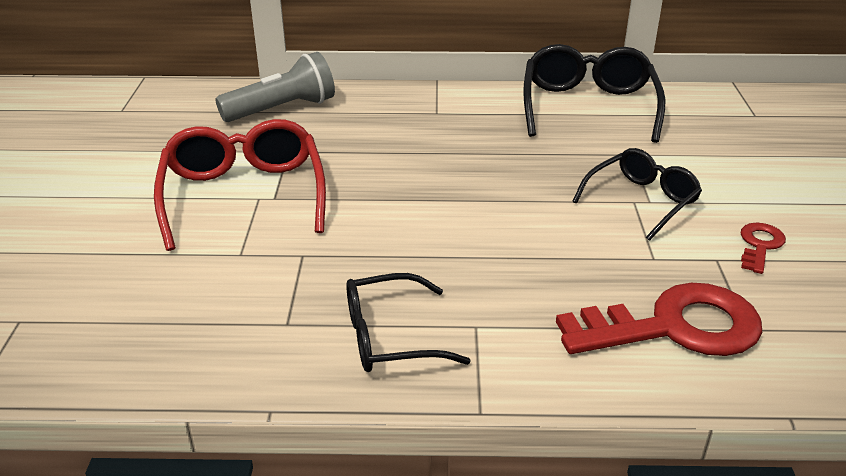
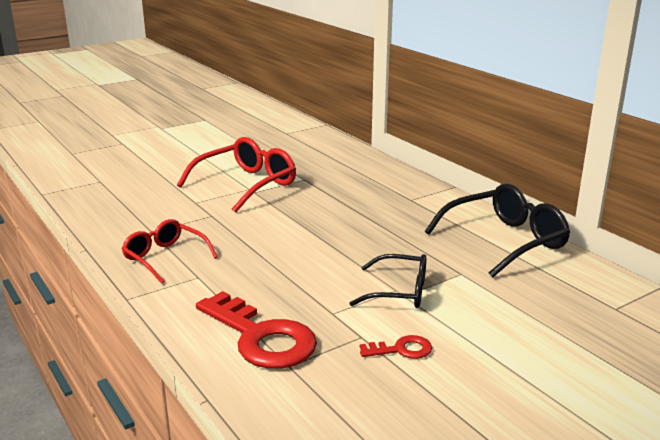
camera: 55 degrees right, 10 degrees down
grey flashlight [215,52,335,122] -> none
black glasses [346,273,471,372] -> red glasses [122,219,218,284]

